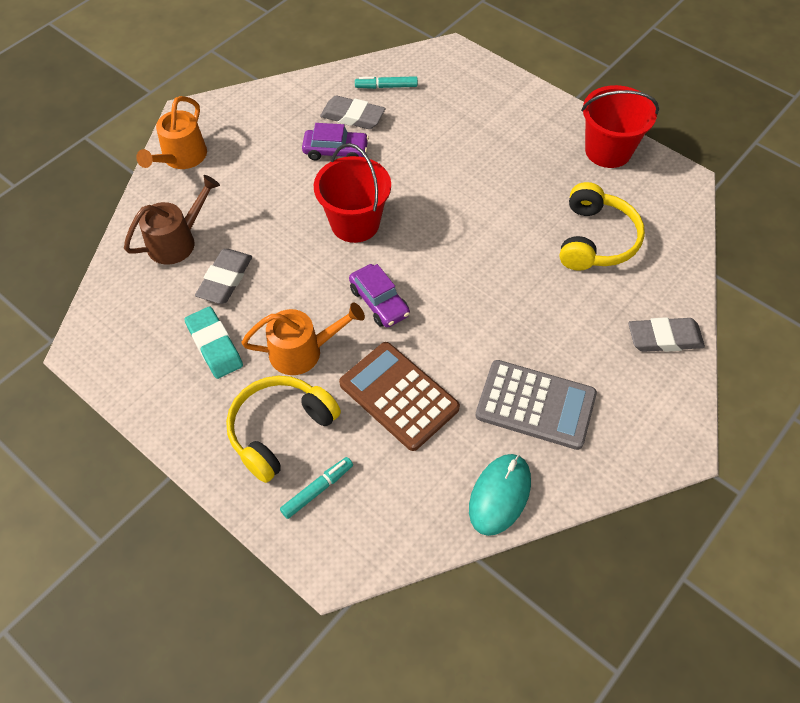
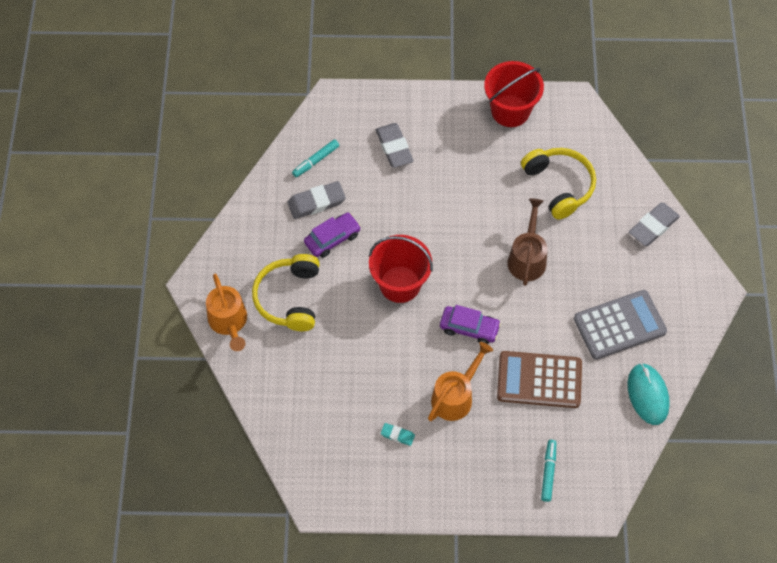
camera: 40 degrees left, 5 degrees up
brown watering can [124,175,220,265] -> brown watering can moved to [508,198,547,286]
turquoise eraser [184,307,243,379] -> turquoise eraser [381,423,415,446], size x0.54
grey eraser [195,249,252,304] -> grey eraser moved to [376,123,414,168]
yellow headphones [226,376,341,483] -> yellow headphones moved to [252,254,320,331]

